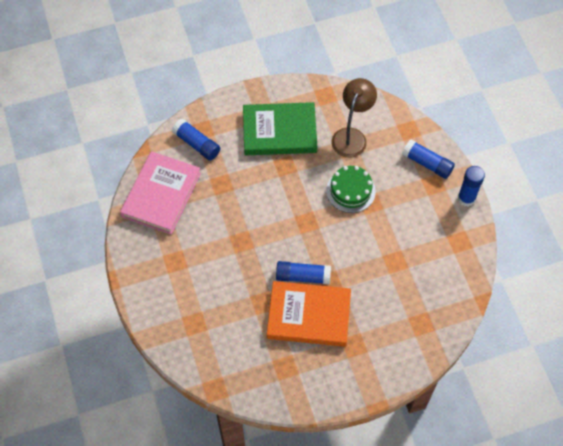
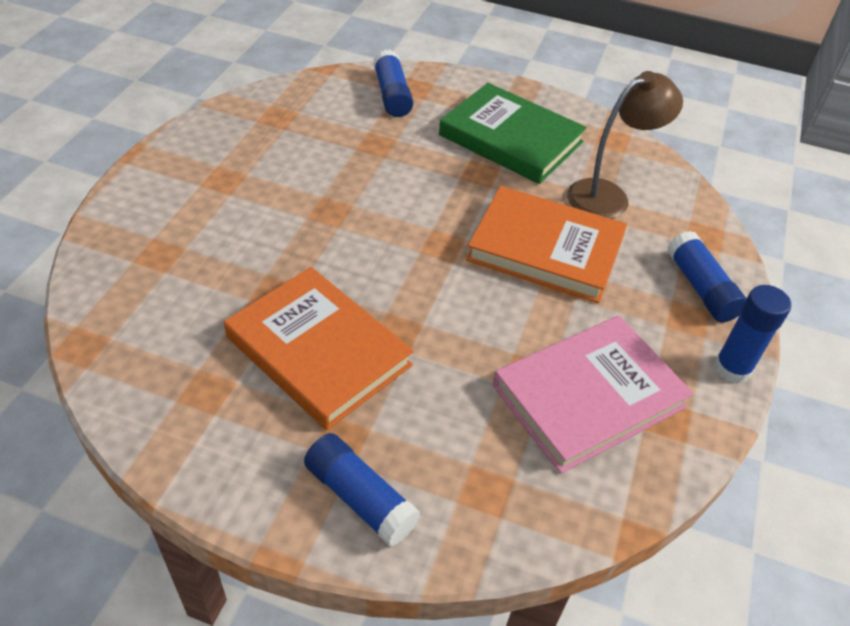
camera: 35 degrees right, 15 degrees down
pink book [120,151,201,235] -> pink book moved to [493,316,693,474]
blue glue stick [276,261,331,284] -> blue glue stick moved to [304,433,420,547]
green cake [326,166,376,213] -> orange book [466,186,627,303]

